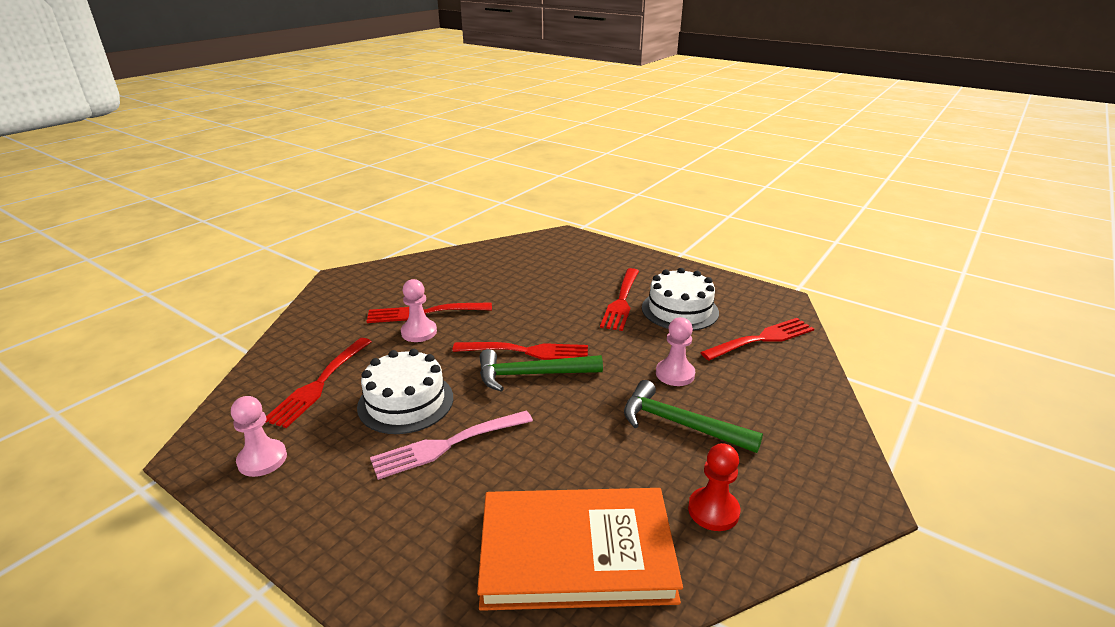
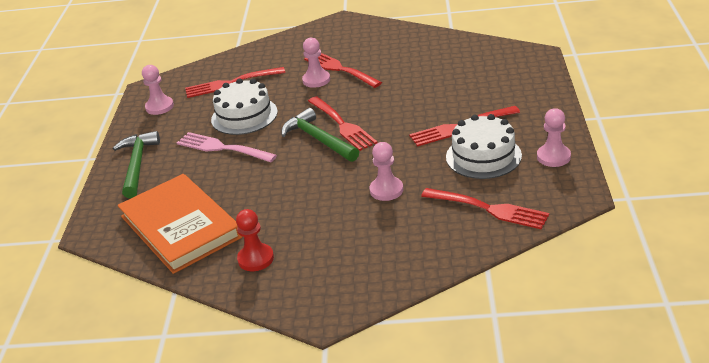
camera: 60 degrees right, 5 degrees up
green hammer [624,380,763,453] -> green hammer moved to [113,131,160,198]
none -> pink pawn [537,108,571,167]

